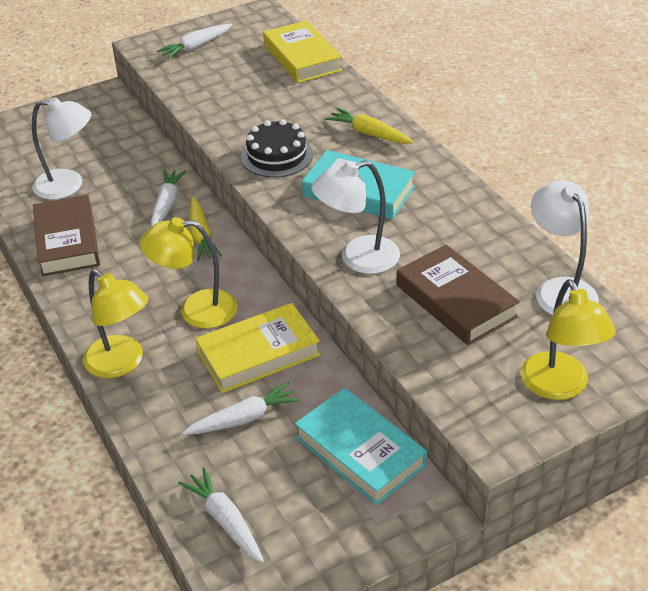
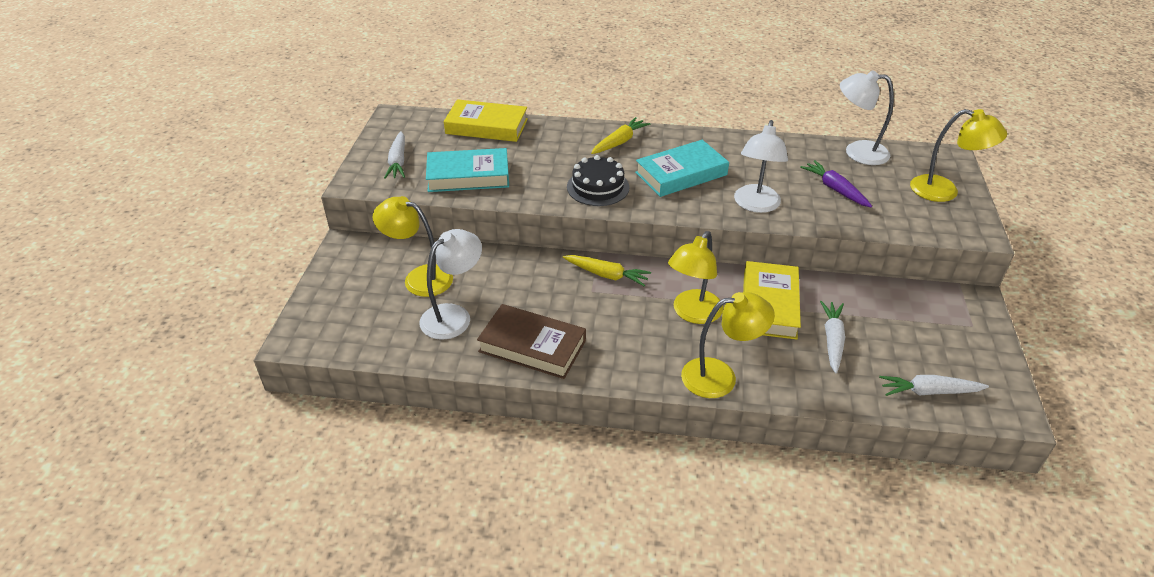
camera: 55 degrees left, 0 degrees up
white carrot [150,170,186,227] -> none
turquoise book [295,388,427,505] -> turquoise book moved to [426,148,509,192]
yellow carrot [325,108,414,144] -> yellow carrot turned 150 degrees clockwise [591,117,650,154]
brown book [397,244,520,345] -> purple carrot [800,160,872,207]
none -> yellow lamp [373,196,453,297]

